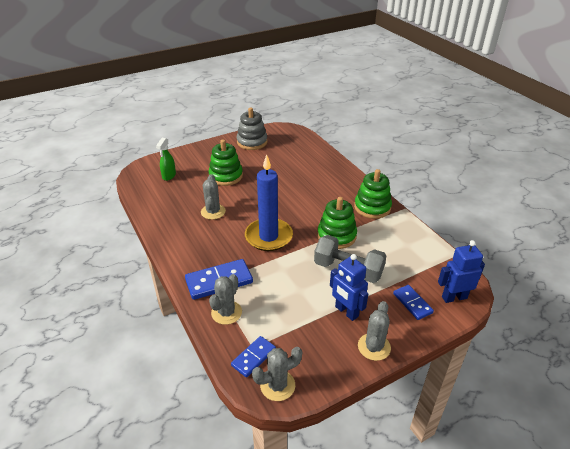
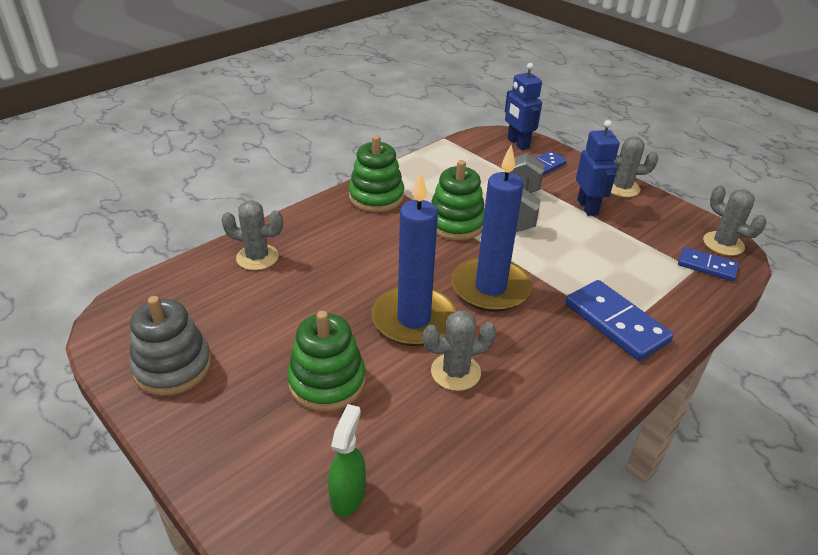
camera: 105 degrees left, 0 degrees up
green spray bottle [156,138,176,181] -> green spray bottle turned 75 degrees counterclockwise [328,404,366,517]
grey cactus [209,274,242,325] -> grey cactus moved to [221,200,283,270]
blue robot [330,254,368,321] -> blue robot turned 45 degrees counterclockwise [576,120,620,216]
none -> blue candle [372,172,456,346]

